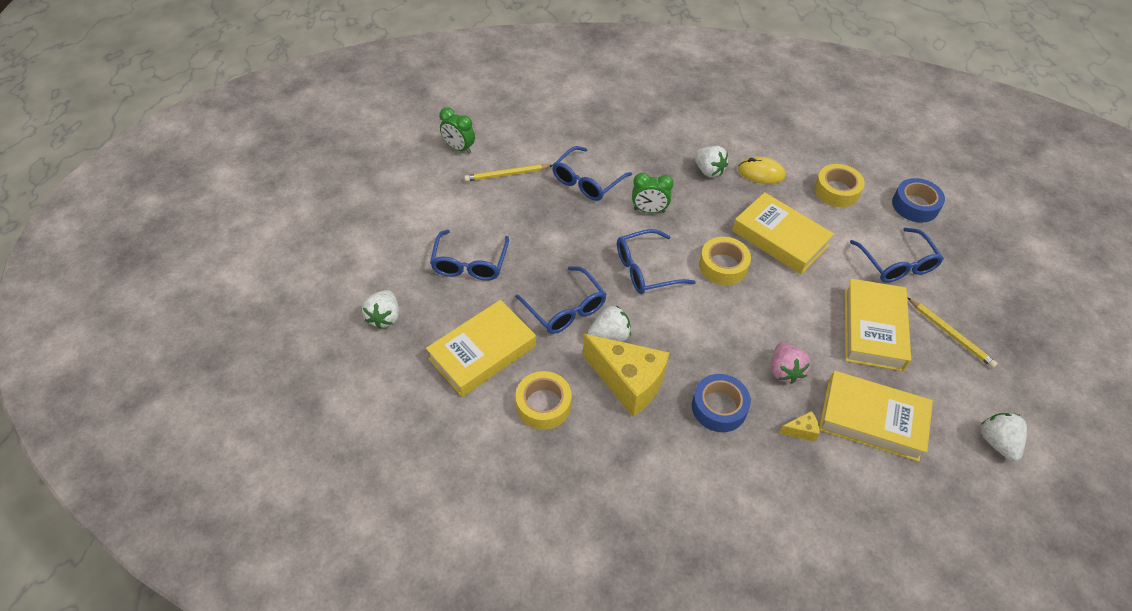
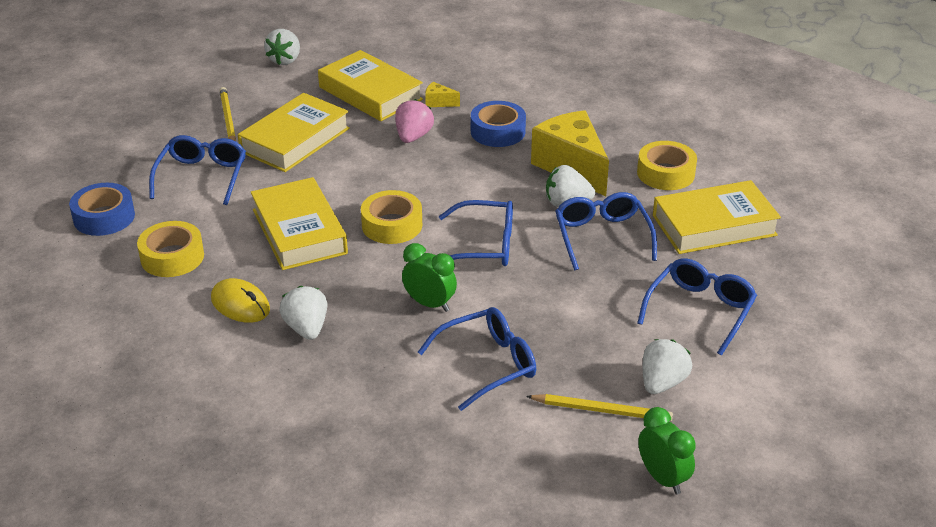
camera: 155 degrees left, 15 degrees down
white strawberry [362,290,399,329] -> white strawberry moved to [643,339,692,394]

